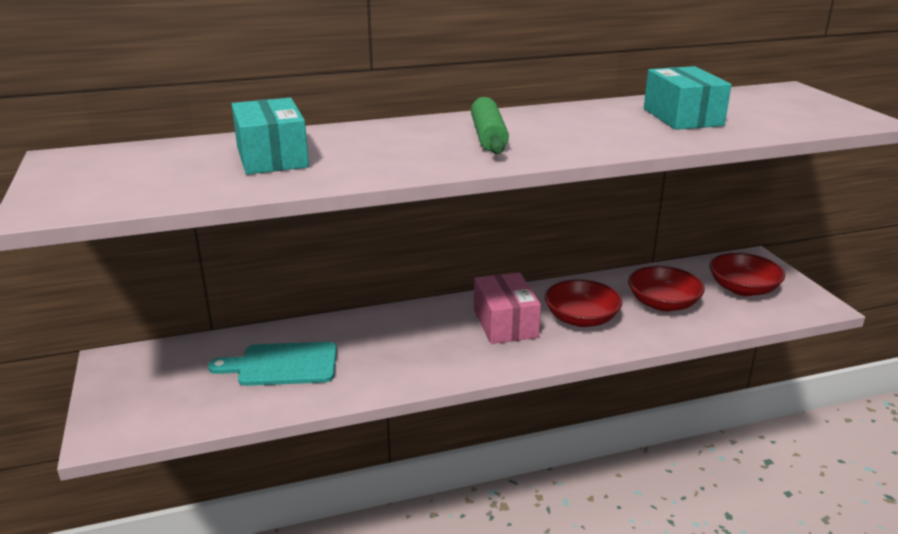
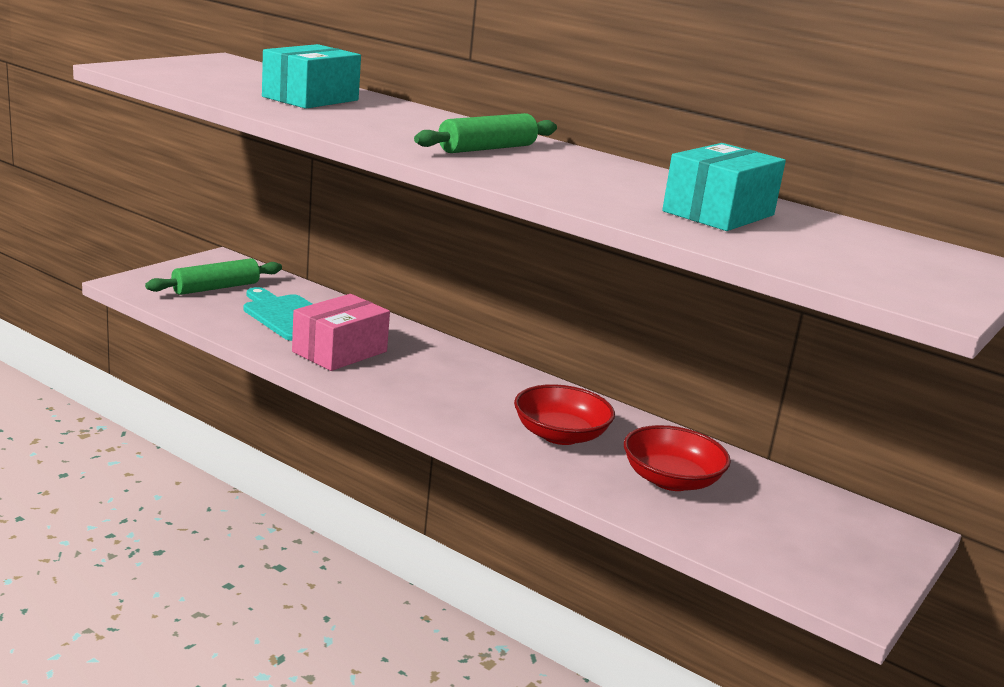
camera: 50 degrees right, 5 degrees down
pink box [474,273,541,344] -> pink box moved to [292,294,390,371]
red bowl [709,253,785,296] -> none
none -> green rolling pin [145,258,282,295]

